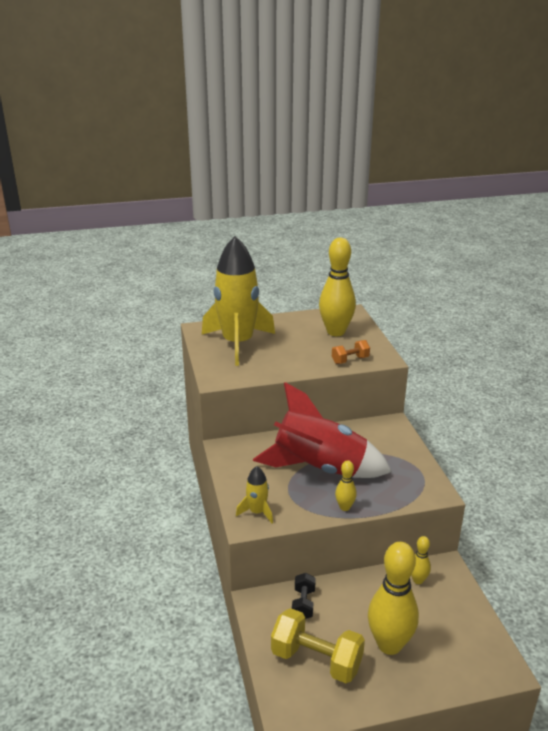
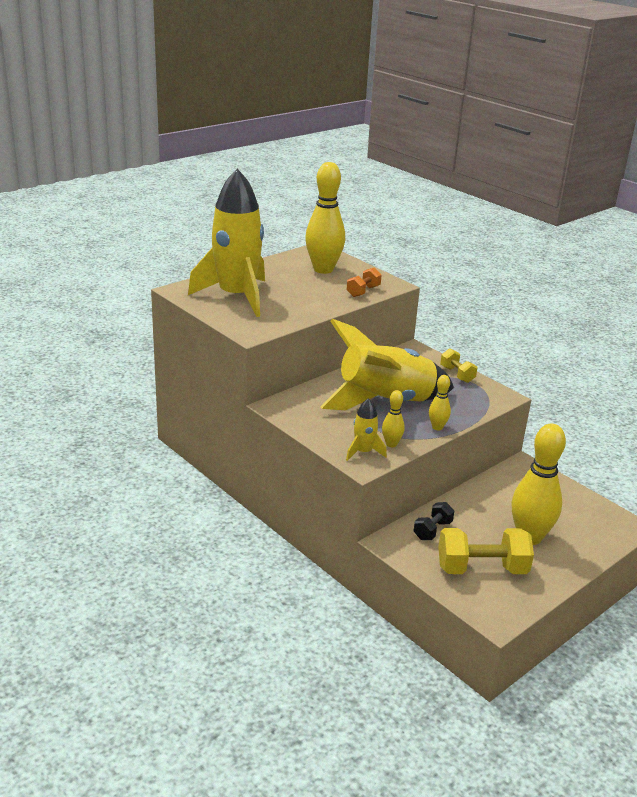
camera: 30 degrees left, 0 degrees up
red rocket [253,382,392,478] -> yellow rocket [321,319,454,410]
black dumbbell [292,573,316,619] -> black dumbbell turned 60 degrees clockwise [414,502,454,540]
yellow bowling pin [411,536,431,584] -> yellow bowling pin moved to [382,390,405,447]
none -> yellow dumbbell [440,348,477,383]

